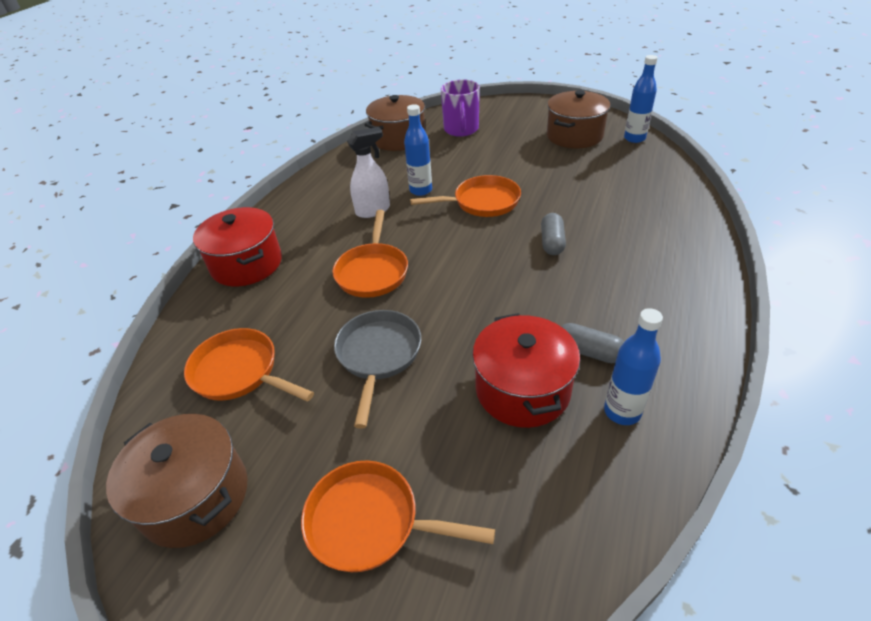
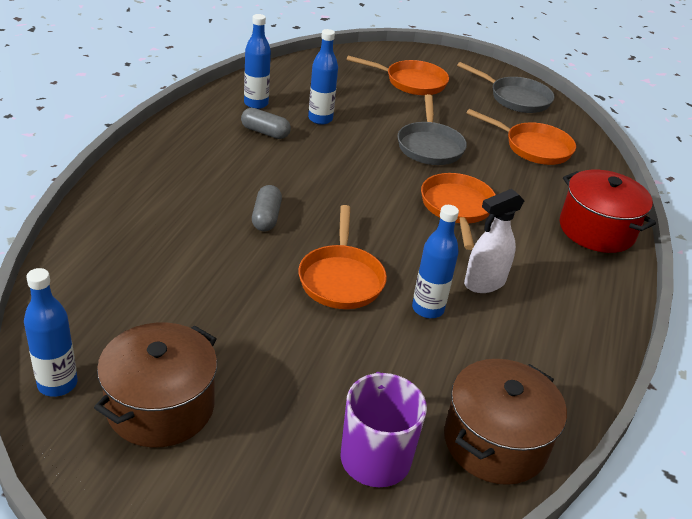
camera: 170 degrees right, 5 degrees down
brown pot [106,414,247,548] -> grey pan [457,62,555,113]
orange pan [410,175,521,217] -> orange pan turned 75 degrees counterclockwise [298,205,387,309]
red pot [472,313,580,428] -> blue bottle [308,29,338,125]

